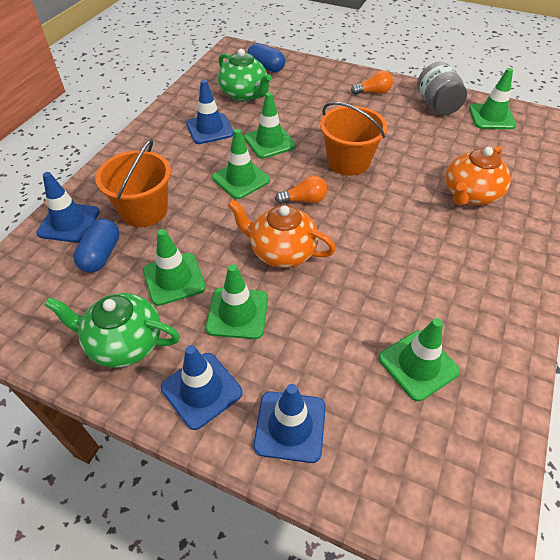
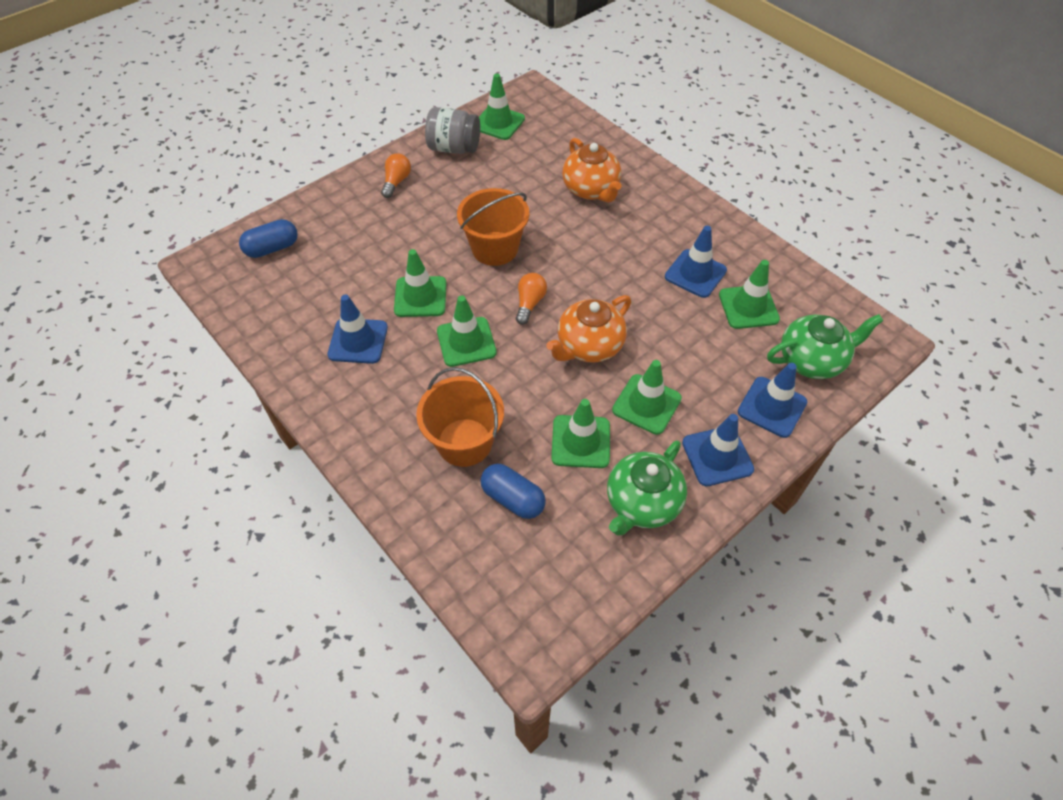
camera: 65 degrees left, 5 degrees up
blue traffic cone [36,172,100,243] -> blue traffic cone moved to [665,226,727,298]
green teapot [218,49,272,101] -> green teapot moved to [767,314,883,379]

